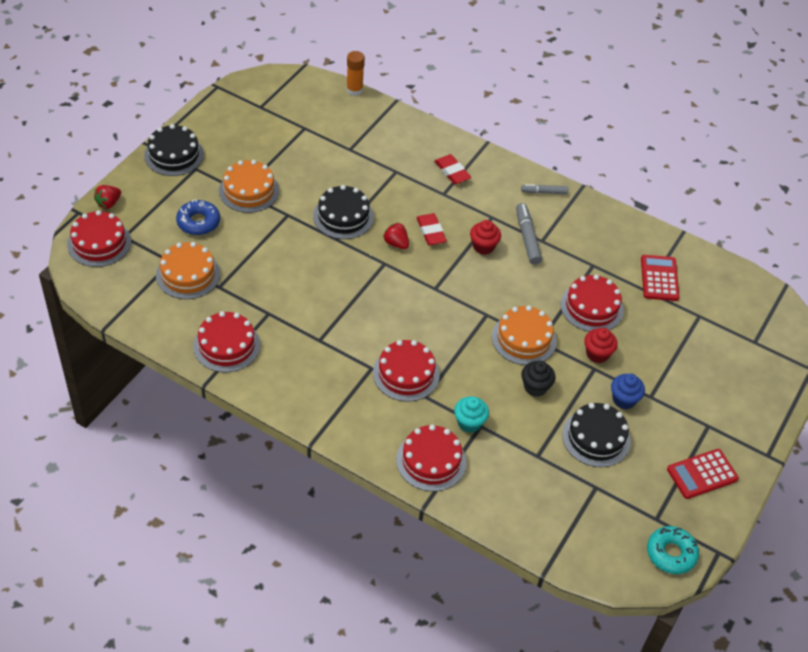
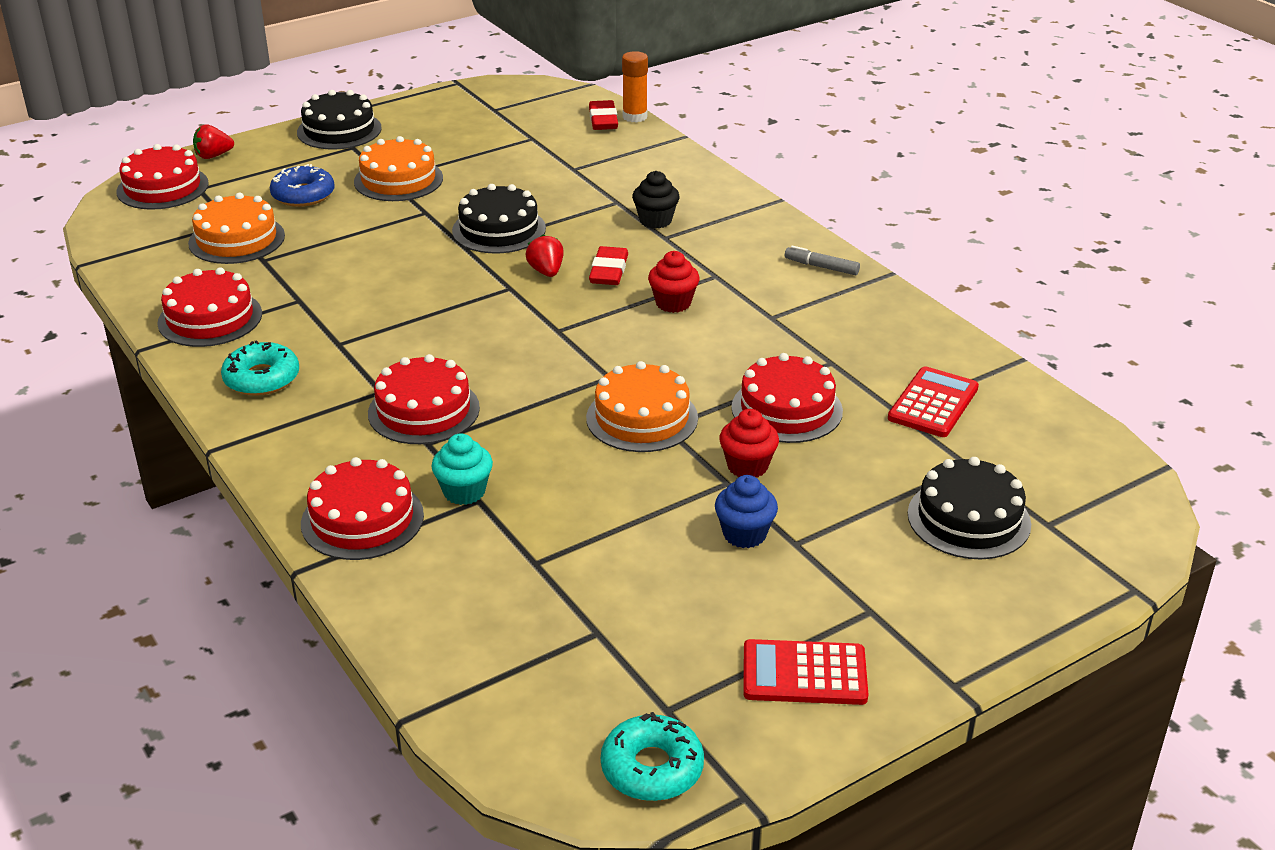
camera: 30 degrees right, 15 degrees down
red eraser [434,154,471,184] -> red eraser moved to [589,100,618,130]
grey marker [516,203,542,265] -> none
black cupcake [522,361,555,397] -> black cupcake moved to [632,171,680,229]
black cake [562,403,631,467] -> black cake moved to [908,457,1031,559]
none -> turquoise donut [221,340,299,396]

